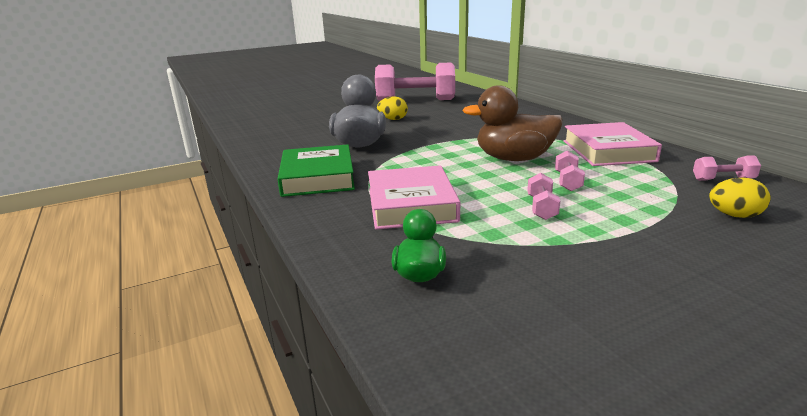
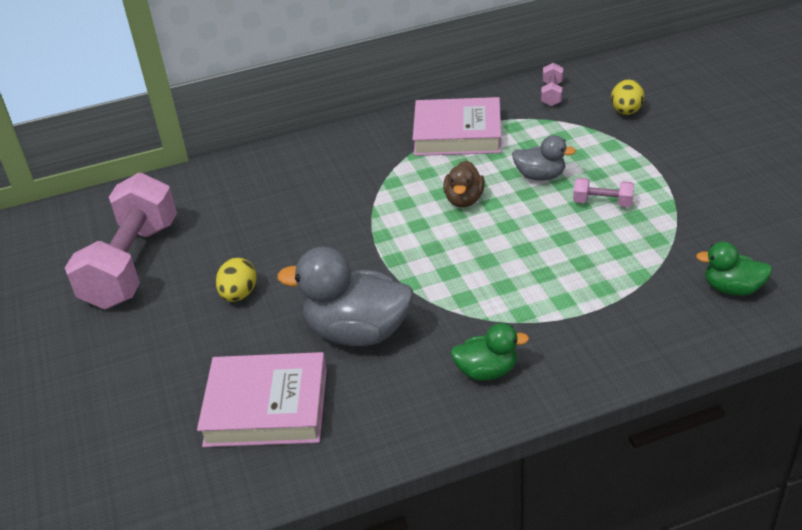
camera: 80 degrees left, 15 degrees up
green book [277,144,355,197] -> green duck [451,323,529,381]
pink book [368,165,460,230] -> pink book moved to [197,352,327,447]
brown duck [462,86,563,161] -> brown duck [443,161,485,207], size x0.55
pink dumbbell [555,150,585,191] -> grey duck [512,135,576,181]

